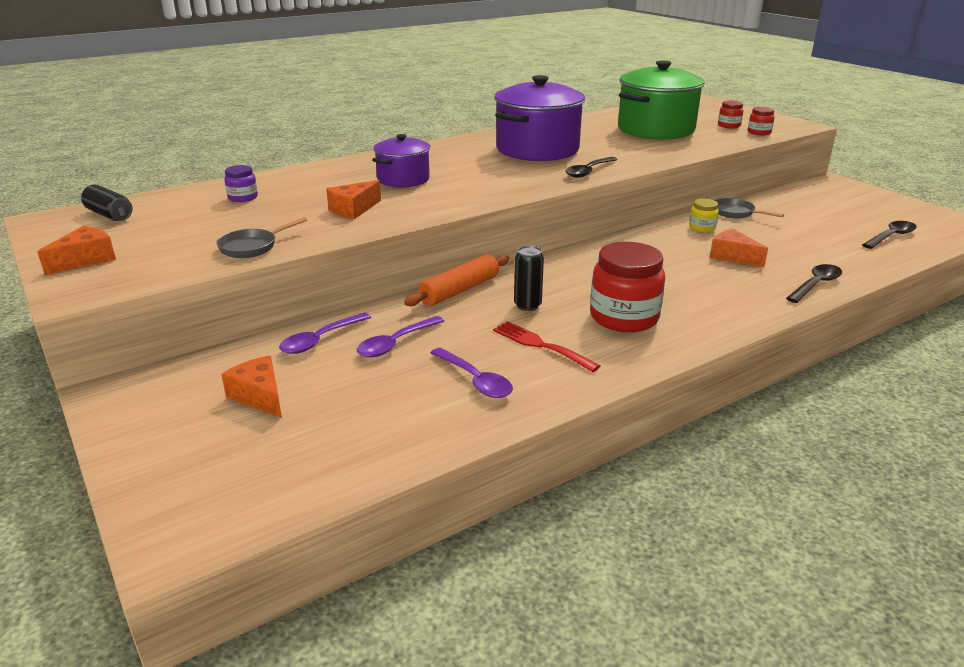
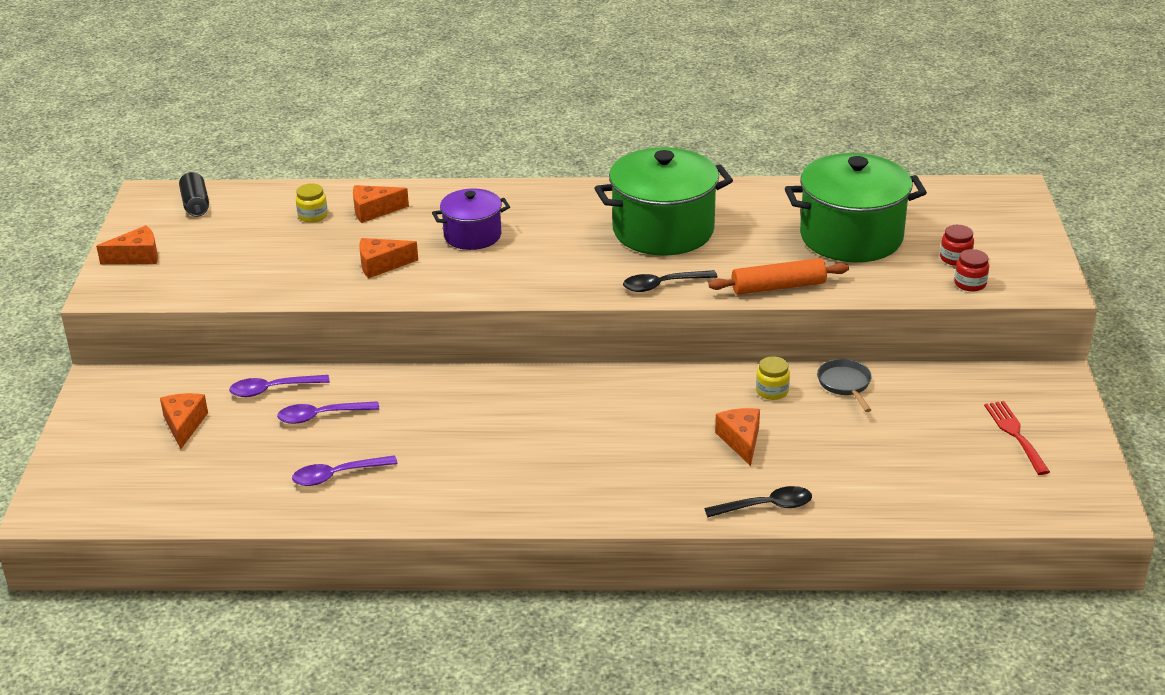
camera: 35 degrees right, 5 degrees up
grey pan [216,217,307,258] -> none
purple jar [224,165,258,202] -> yellow jar [296,183,328,223]
orange rolling pin [404,254,509,306] -> orange rolling pin moved to [709,258,849,295]
purple spoon [430,347,513,398] -> purple spoon turned 75 degrees clockwise [292,455,398,486]
red fork [493,321,600,372] -> red fork moved to [984,401,1050,475]
purple pot [494,75,585,161] -> green pot [594,147,733,256]
black can [514,246,544,311] -> none
red jar [590,242,665,332] -> none
black spoon [862,221,917,249] -> none
none -> orange cheese [353,185,409,223]

